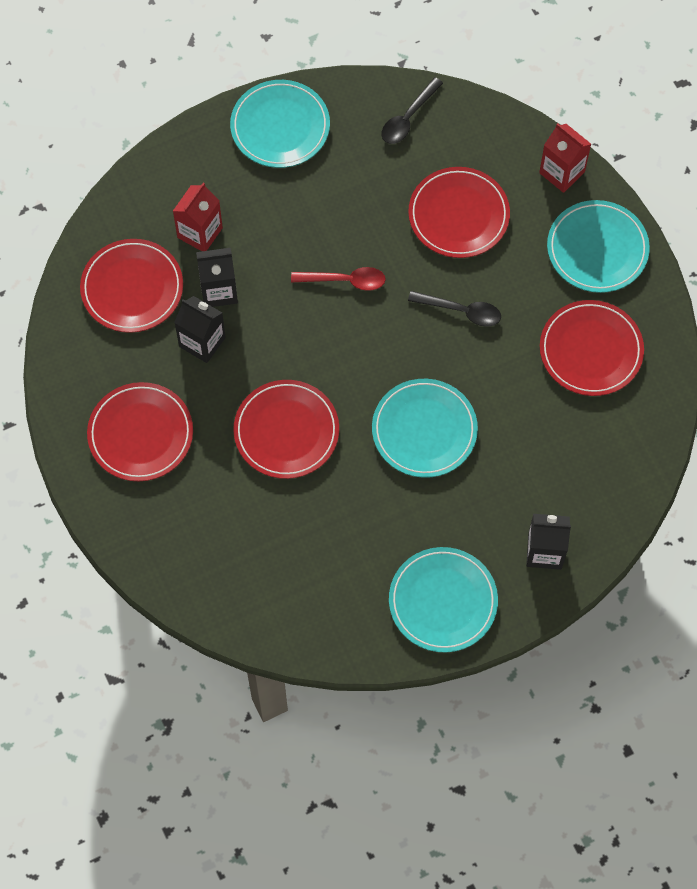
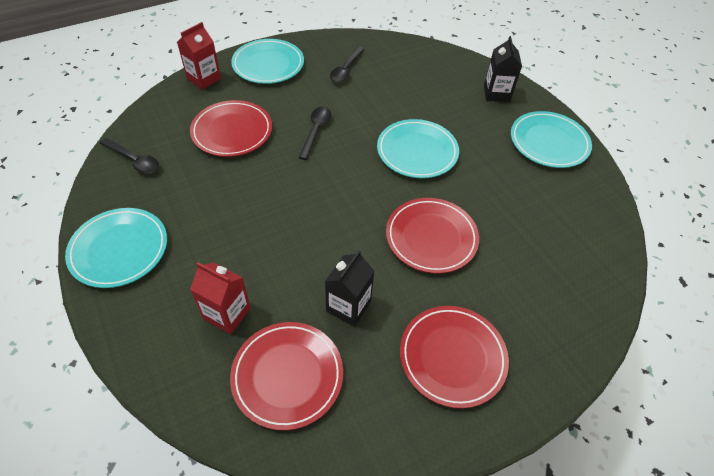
camera: 95 degrees left, 15 degrees down
black carton [196,248,238,307] -> none
red spoon [291,267,386,291] -> none
red plate [540,300,644,396] -> black spoon [330,46,364,83]

